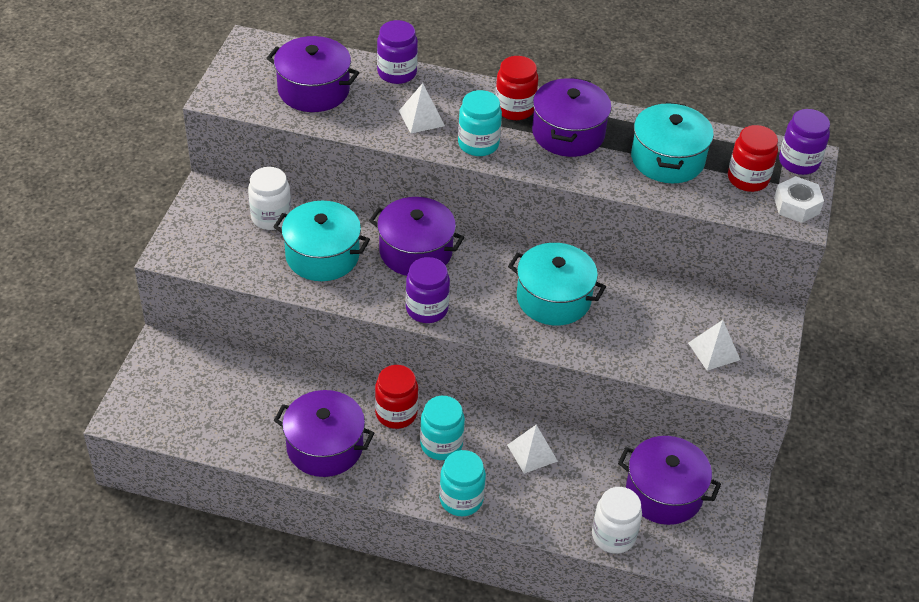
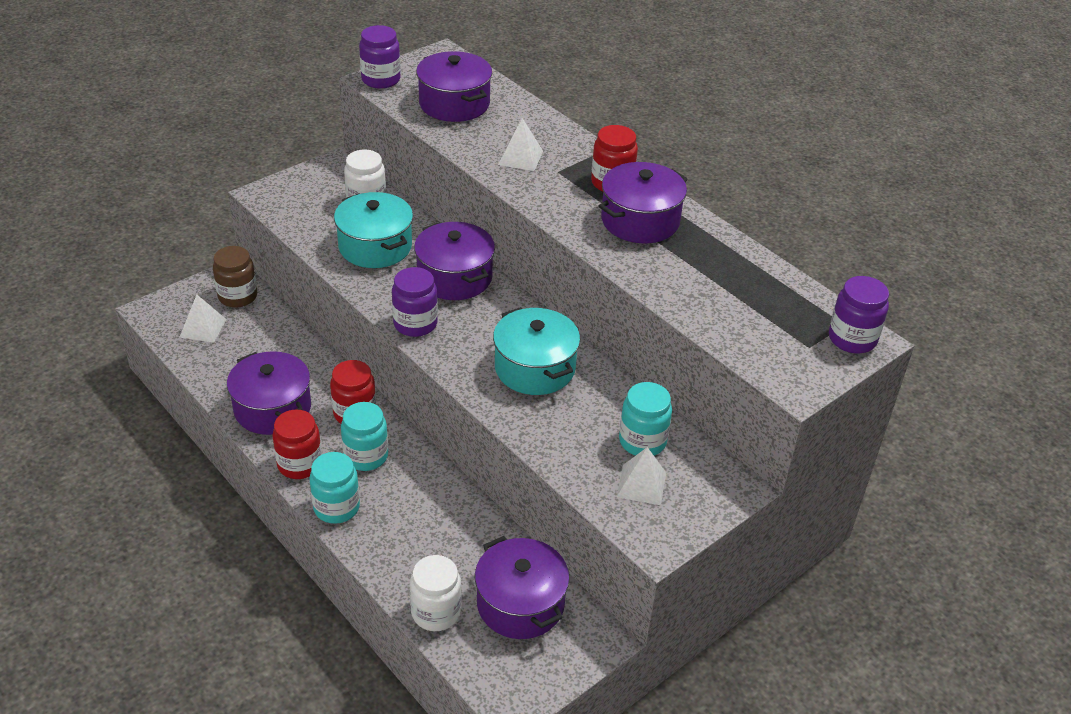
camera: 35 degrees right, 5 degrees down
purple jar [377,20,418,84] -> purple jar moved to [359,25,400,89]
turquoise jar [458,90,502,156] -> turquoise jar moved to [619,382,672,456]
white pyramid [507,425,558,474] -> white pyramid moved to [180,294,227,343]
turquoise pot [631,102,714,183] -> none
red jar [728,125,778,192] -> red jar moved to [273,410,322,479]
white nut [774,176,824,223] -> none
none -> brown jar [213,246,257,308]

